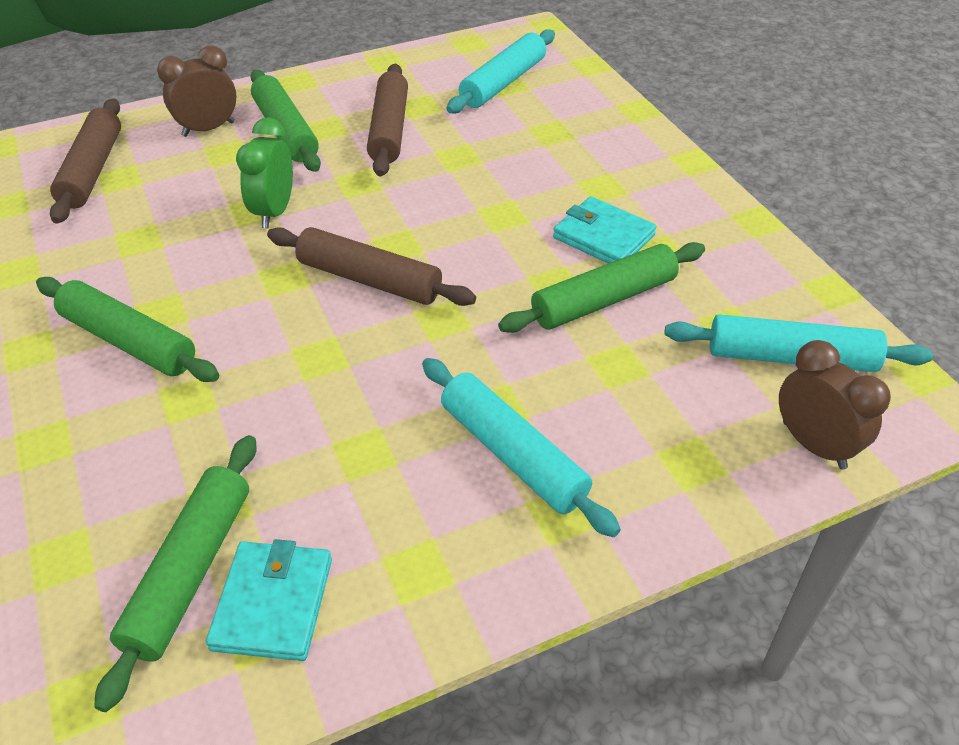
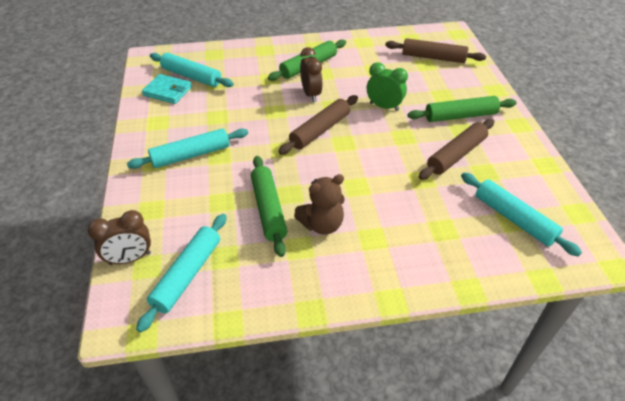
camera: 105 degrees right, 0 degrees up
green rolling pin [94,435,257,712] -> turquoise rolling pin [150,53,234,87]
brown clock [157,45,236,137] -> brown clock moved to [300,47,323,102]
brown rolling pin [367,64,408,177] -> brown rolling pin turned 60 degrees counterclockwise [419,119,494,180]
turquoise wallet [553,196,657,263] -> brown teddy bear [294,174,345,235]

